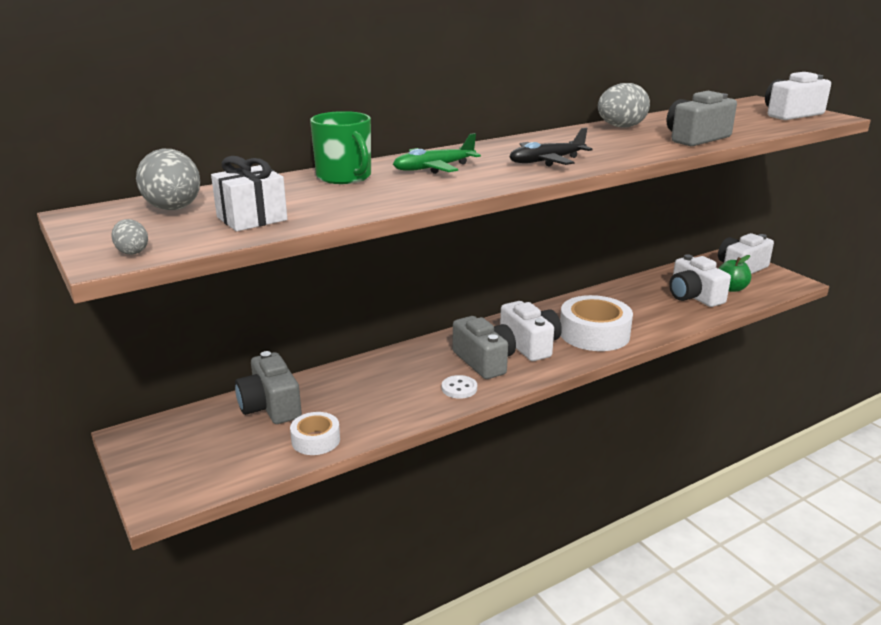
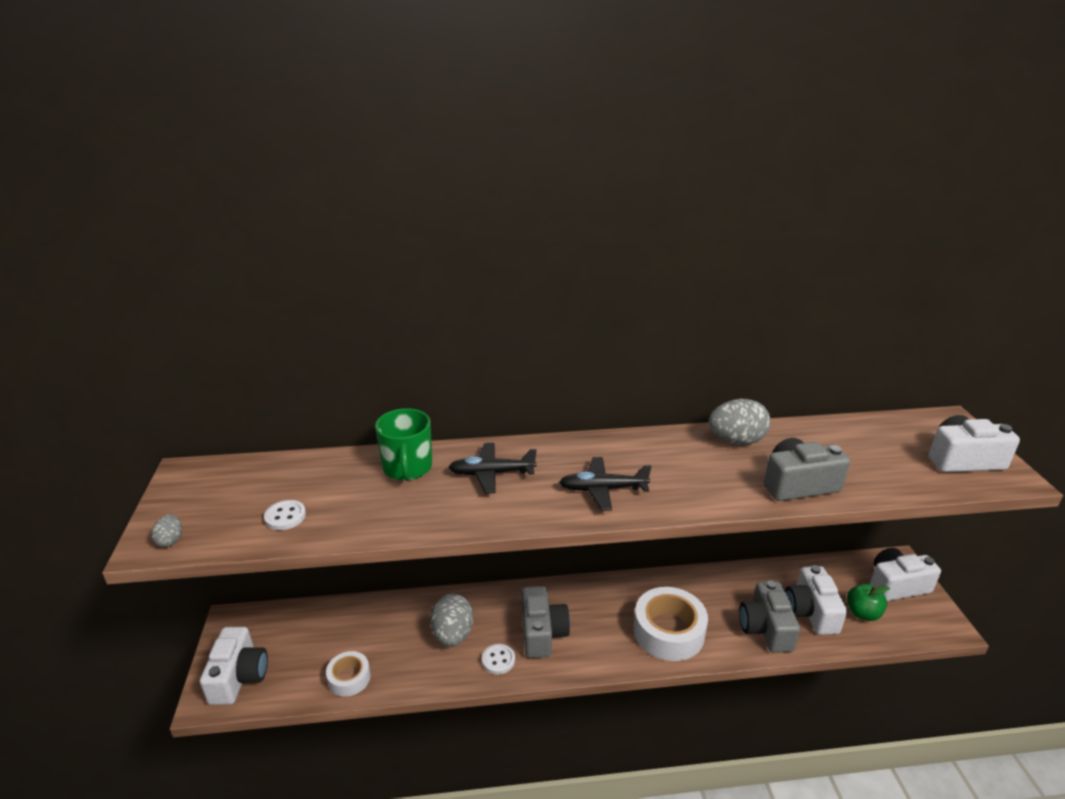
camera: 25 degrees right, 5 degrees up
grey egg [136,149,200,210] -> grey egg moved to [430,593,473,646]
white gift [211,156,287,231] -> white button [264,500,306,530]
grey camera [235,351,302,424] -> grey camera moved to [739,581,800,653]
green plane [393,133,481,174] -> black plane [448,443,537,493]
white camera [500,301,562,361] -> white camera moved to [200,627,268,705]

